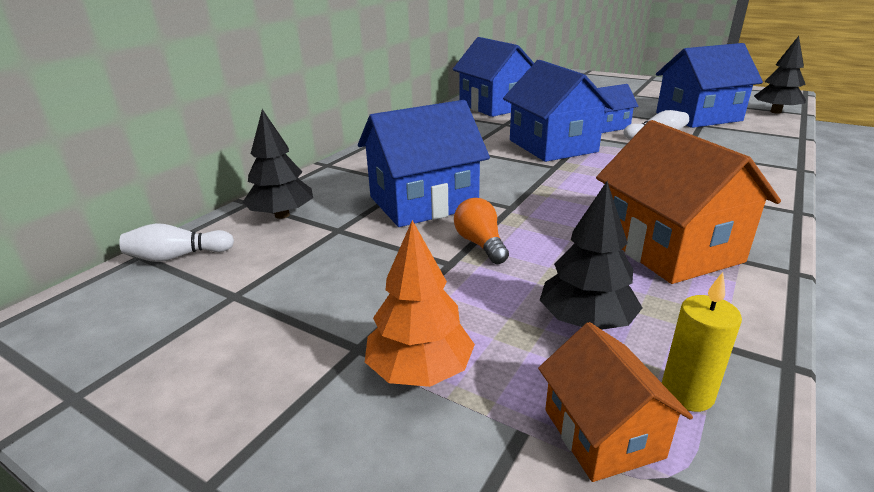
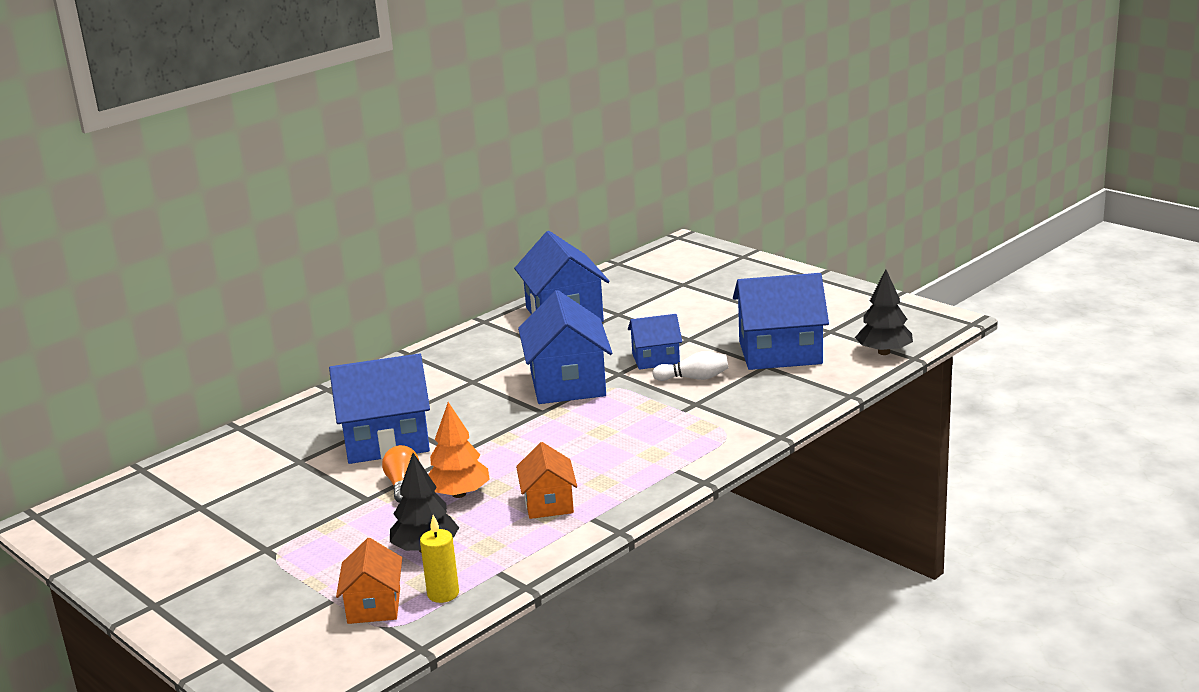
camera: 15 degrees right, 5 degrees down
white bowling pin [119,223,234,262] -> none
black tree [243,109,313,219] -> none
orange tree [365,220,475,387] -> orange tree moved to [428,402,490,498]
orange house [596,120,781,284] -> orange house [516,442,577,519], size x0.57

